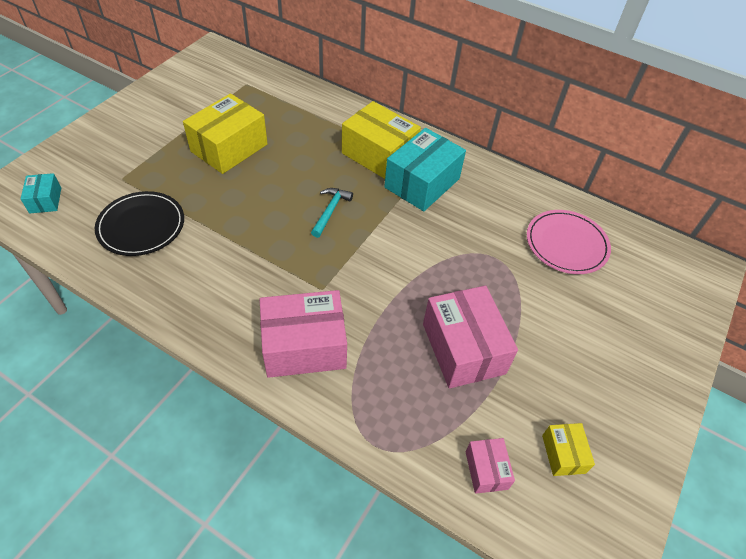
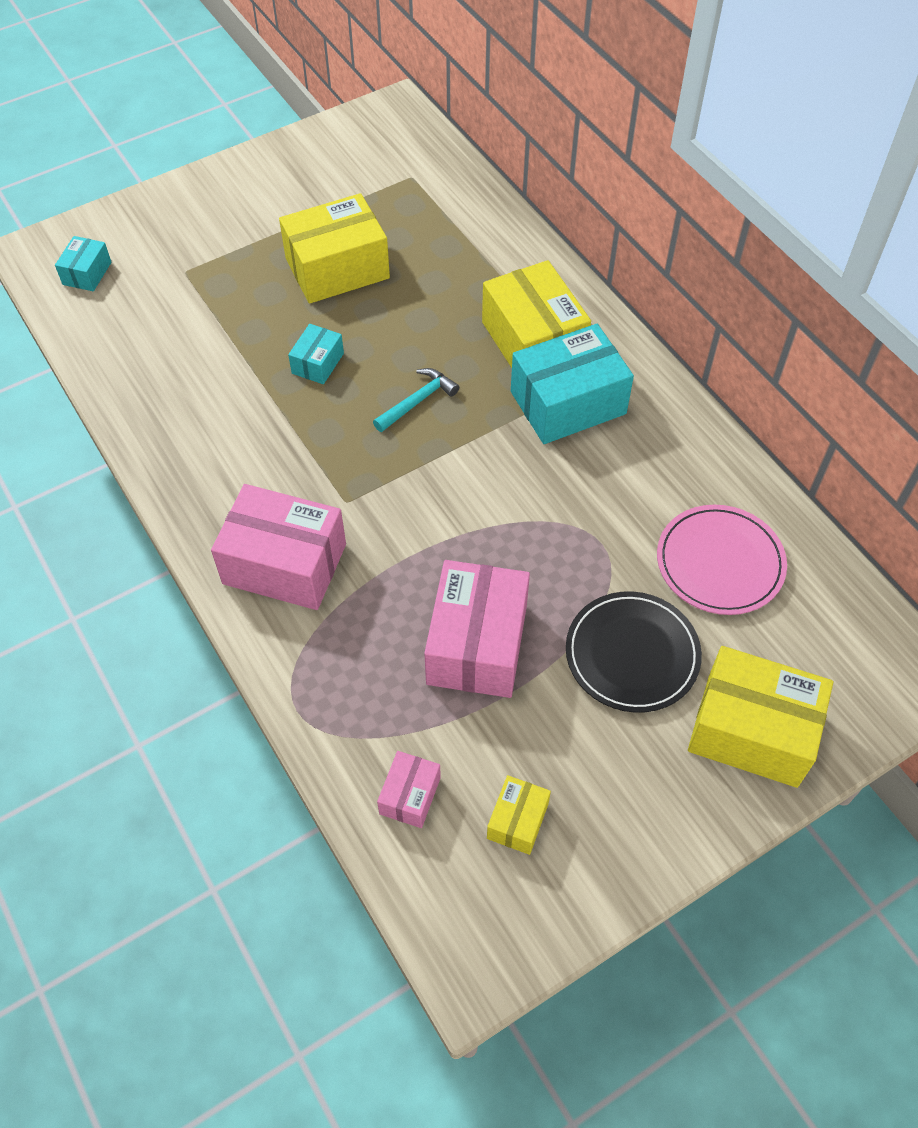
camera: 30 degrees right, 5 degrees up
black plate [95,191,184,256] -> black plate moved to [566,591,702,713]
none -> turquoise box [288,324,344,384]
none -> yellow box [688,646,833,788]

